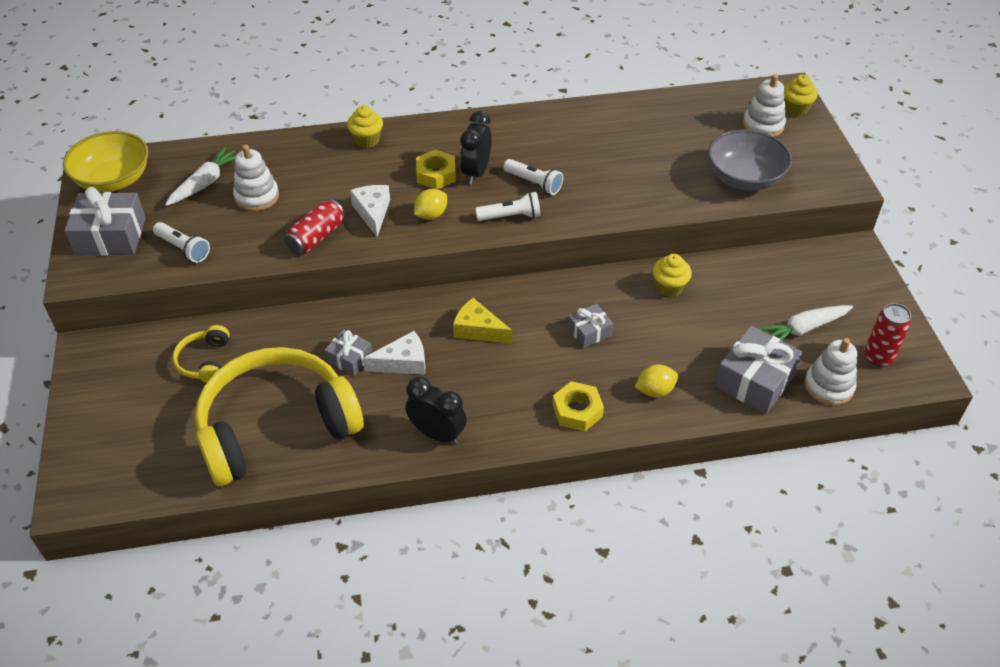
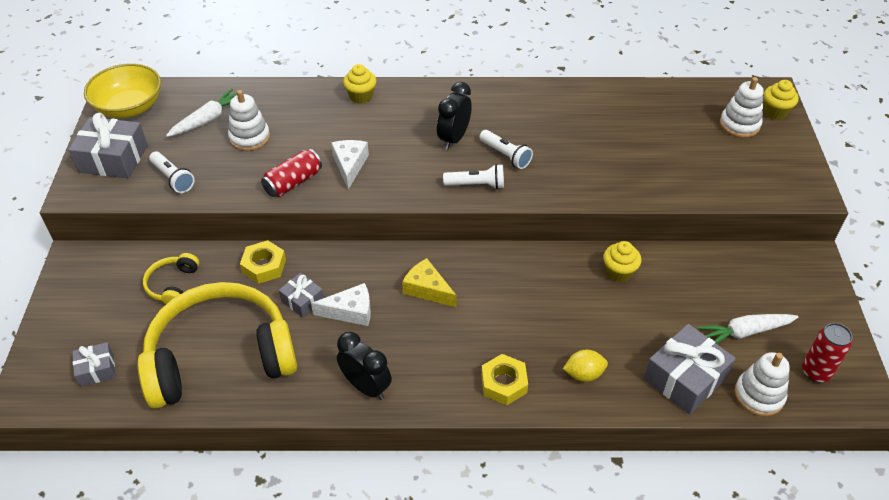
camera: 10 degrees right, 0 degrees up
yellow lemon [414,189,447,220] -> none
yellow nut [416,150,456,189] -> yellow nut moved to [240,240,286,284]
grey gift [568,304,613,348] -> grey gift moved to [72,342,116,387]
grey bowl [708,129,792,191] -> none

